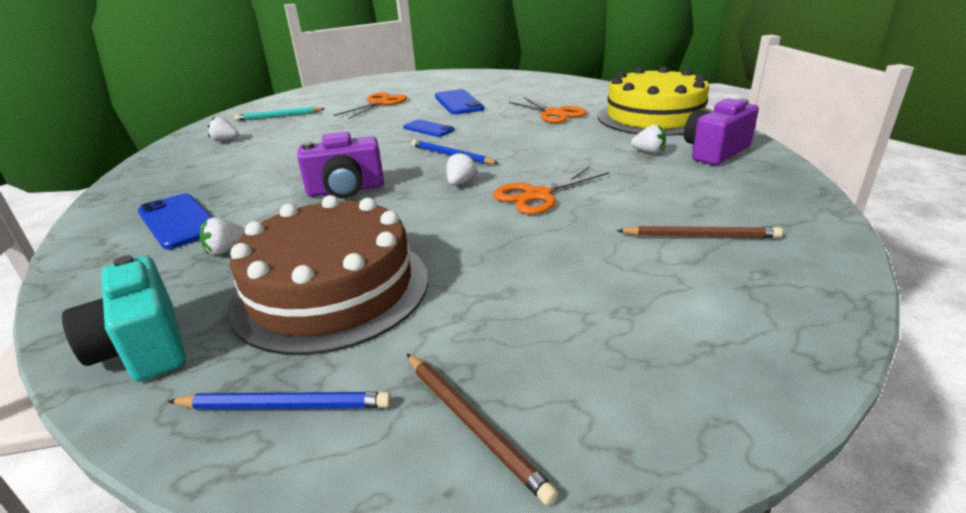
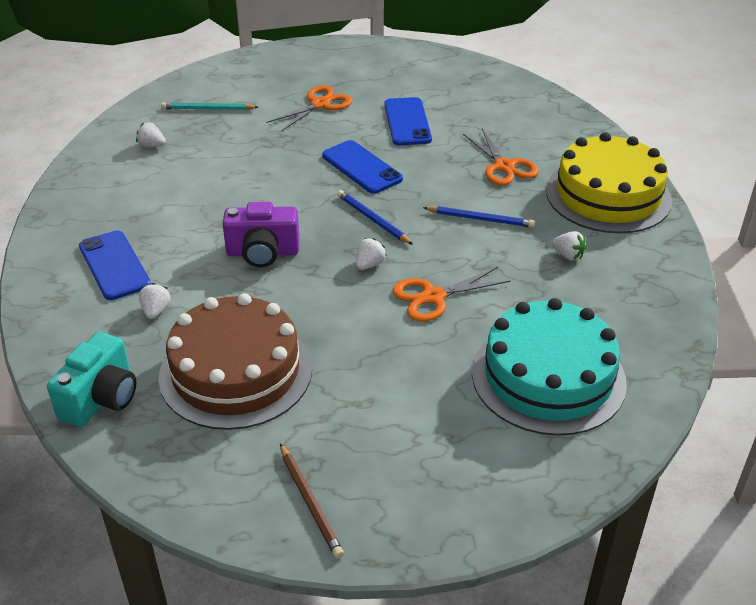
camera: 10 degrees right, 10 degrees up
turquoise camera [62,255,186,382] -> turquoise camera turned 135 degrees counterclockwise [47,332,136,427]
blue pencil [167,392,391,409] -> blue pencil moved to [423,206,535,228]
white strawberry [200,218,245,255] -> white strawberry turned 120 degrees clockwise [139,283,171,319]
blue phone [403,119,455,137] -> blue phone [322,140,403,194], size x1.55
brown pencil [617,226,783,238] -> turquoise cake [472,298,627,436]
purple camera [684,98,759,165] -> none

